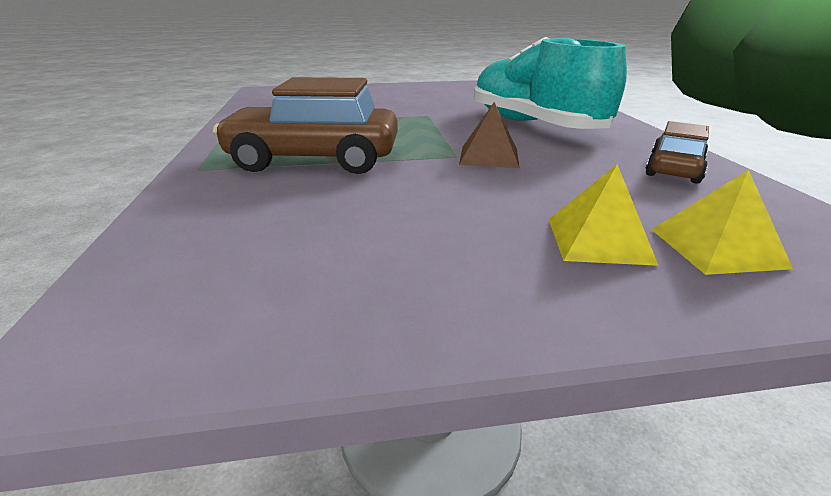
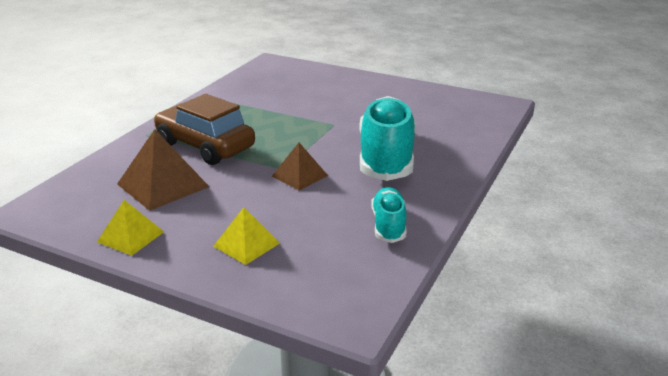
camera: 35 degrees right, 0 degrees up
brown car [645,121,709,184] -> turquoise shoe [371,187,406,243]
yellow pyramid [651,170,793,275] -> yellow pyramid moved to [97,200,164,256]
none -> brown pyramid [117,129,209,211]

